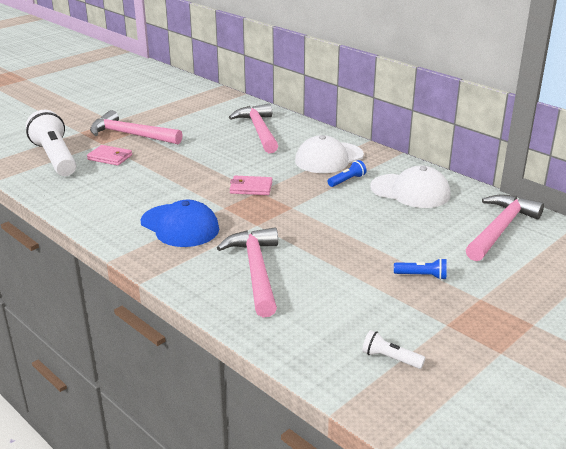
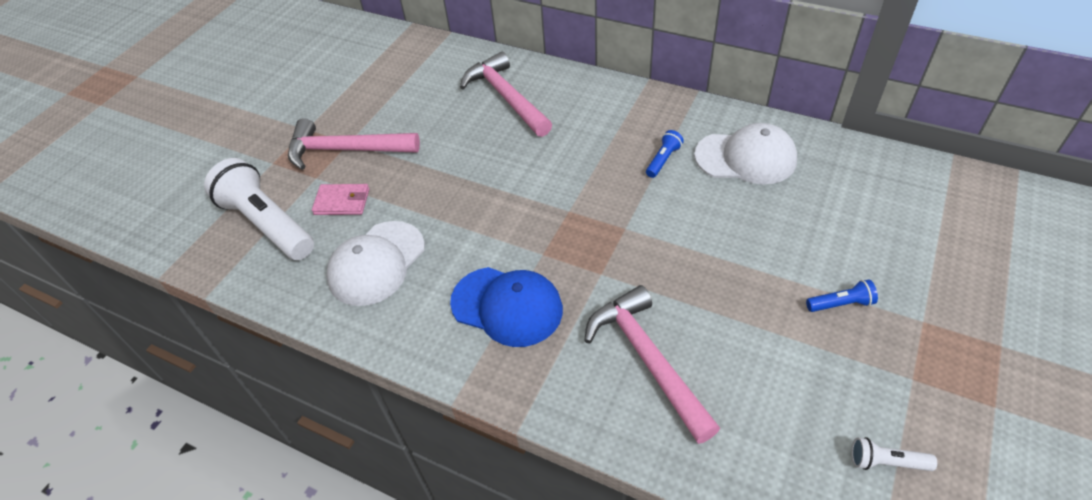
camera: 15 degrees left, 20 degrees up
pink wallet [230,176,272,195] -> none
white cap [295,135,364,173] -> white cap moved to [326,221,425,306]
pink hammer [466,195,544,261] -> none

